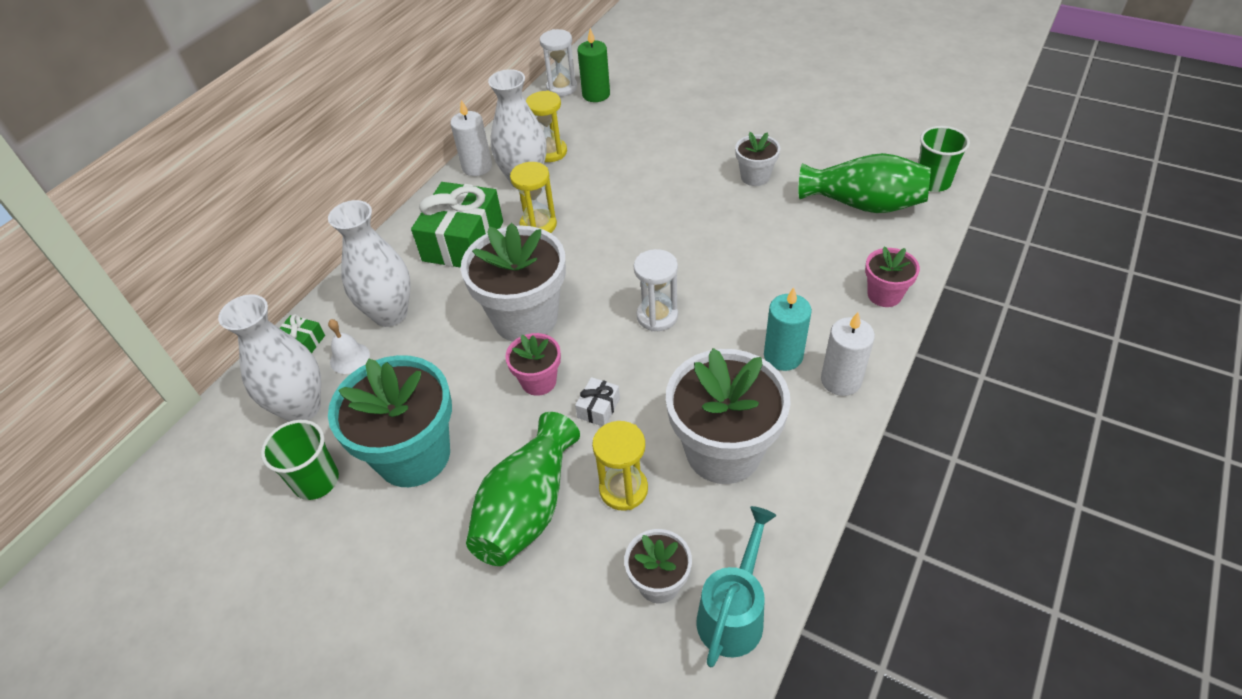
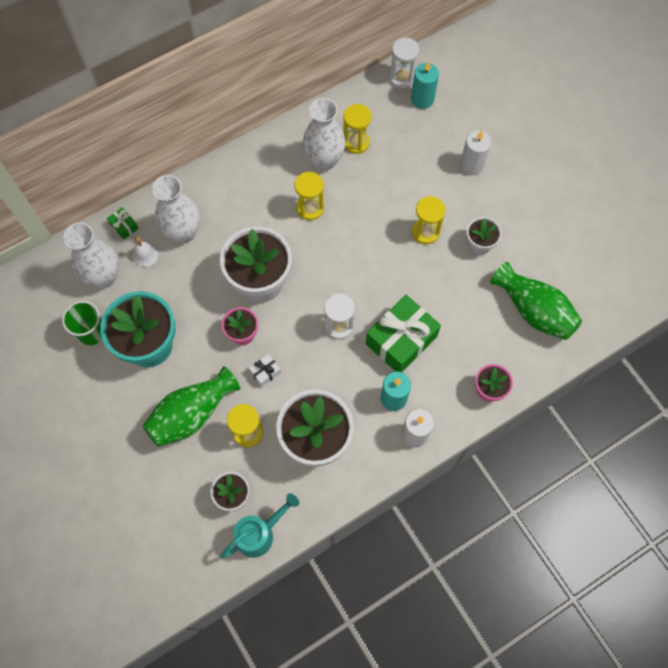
camera: 25 degrees right, 20 degrees up
green gift [411,182,503,268] -> green gift moved to [366,295,441,372]
white candle [450,100,492,176] -> white candle moved to [460,131,491,175]
green candle [577,28,610,102] -> turquoise candle [411,62,439,109]
green cup [918,126,970,192] -> none
none -> yellow hourglass [412,196,445,244]

